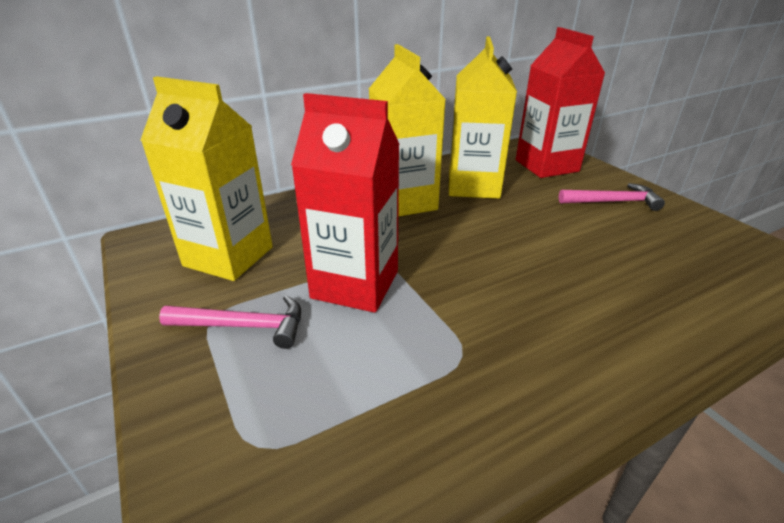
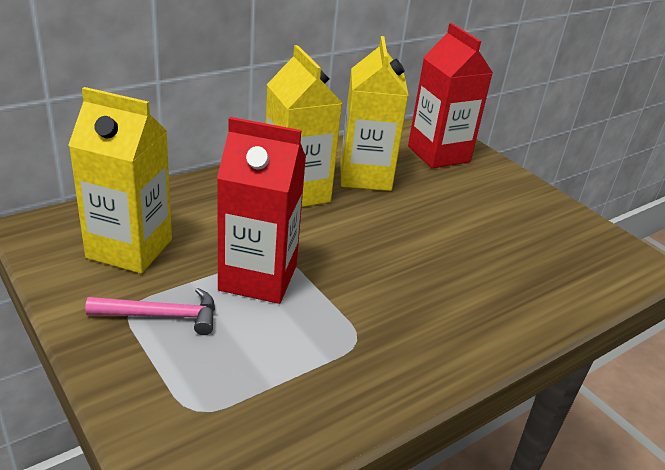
camera: 10 degrees left, 0 degrees up
pink hammer [559,183,665,211] -> none

